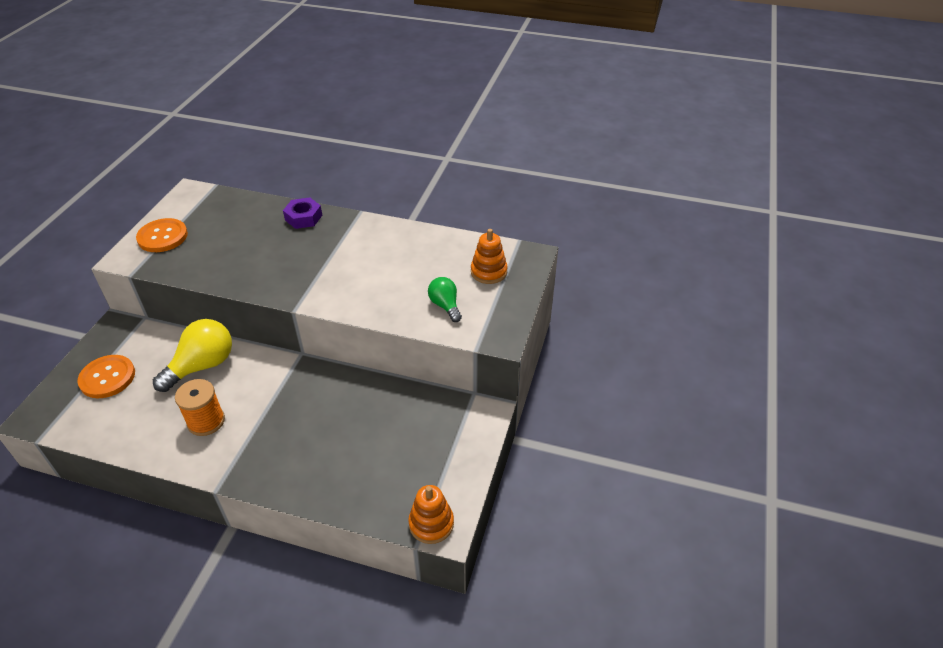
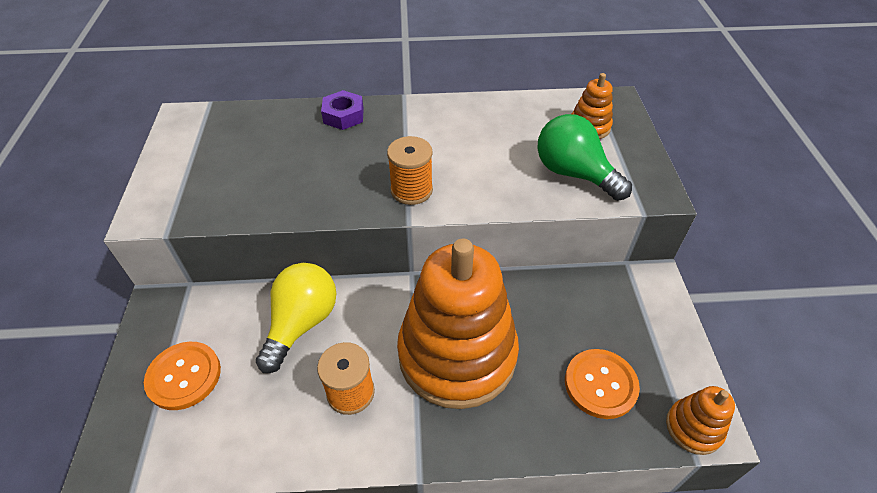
camera: 20 degrees left, 5 degrees up
orange button [136,218,188,252] -> orange button moved to [565,349,640,419]
green light bulb [428,277,462,322] -> green light bulb [537,114,632,201], size x1.74
none -> orange spool [387,136,433,205]
none -> orange stacking toy [397,238,519,409]

